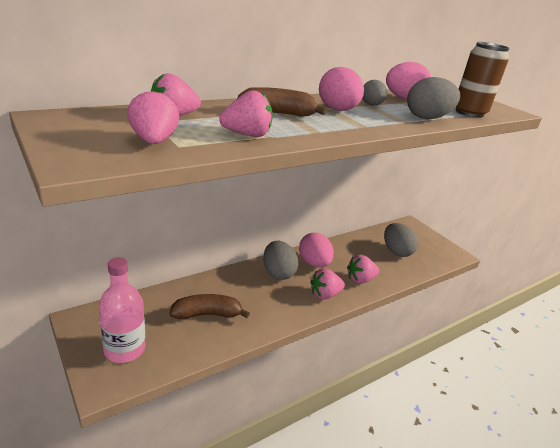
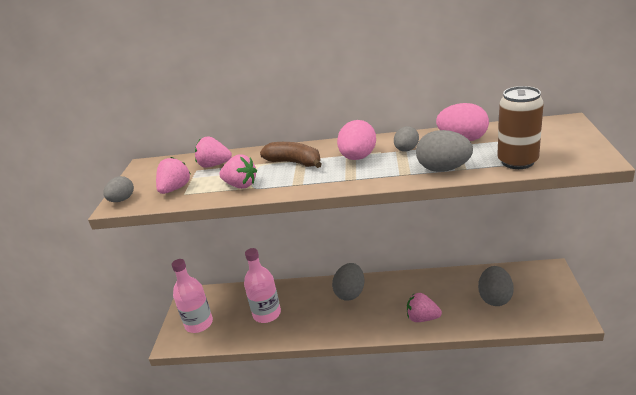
camera: 45 degrees right, 0 degrees up
brown banana [170,294,250,320] -> pink bottle [244,248,281,323]
pink egg [299,233,334,267] -> none
pink strawberry [311,268,345,300] -> none
none -> grey egg [103,176,134,202]

